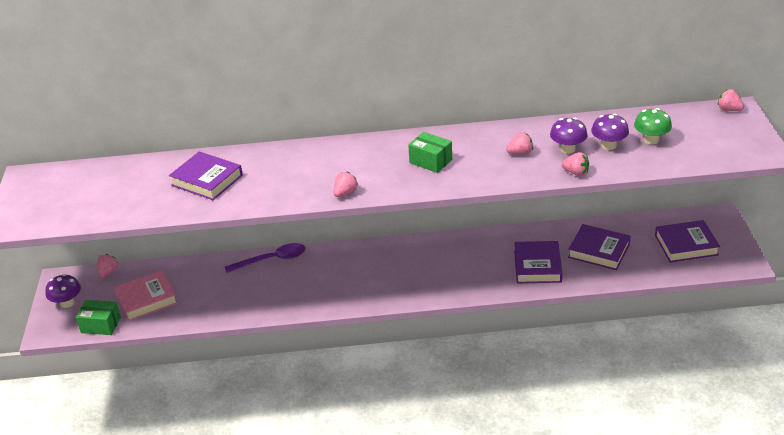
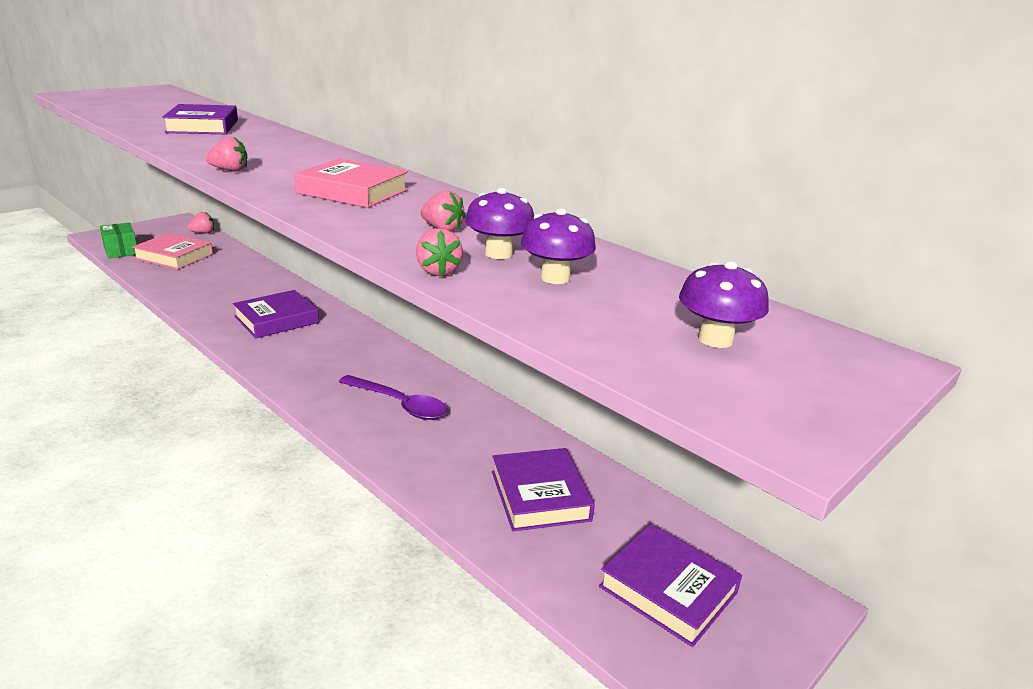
camera: 45 degrees right, 10 degrees down
purple mushroom [45,274,81,308] -> purple mushroom moved to [679,261,769,348]
purple spoon [225,243,306,273] -> purple spoon moved to [339,375,447,420]
green box [408,132,452,173] -> pink book [294,159,408,208]
purple book [514,241,562,283] -> purple book moved to [233,290,319,338]
green mushroom [634,108,672,145] -> none
pink strawberry [717,89,744,111] -> none

